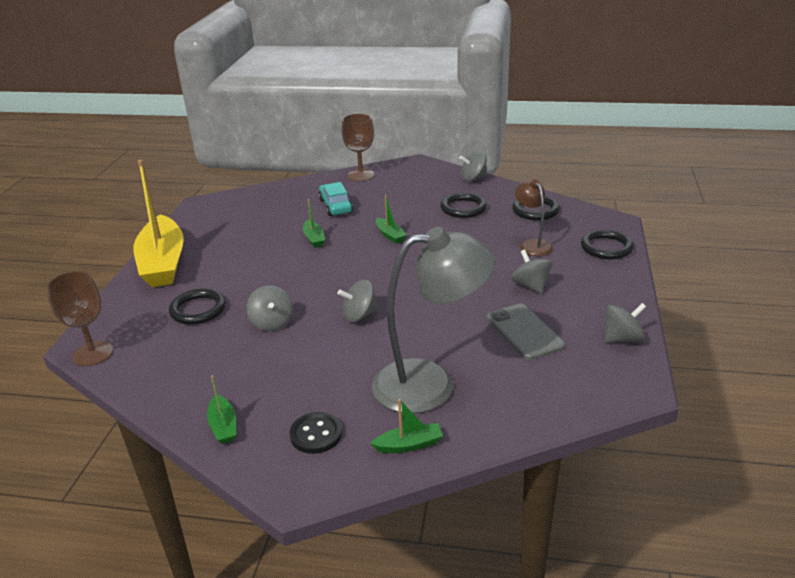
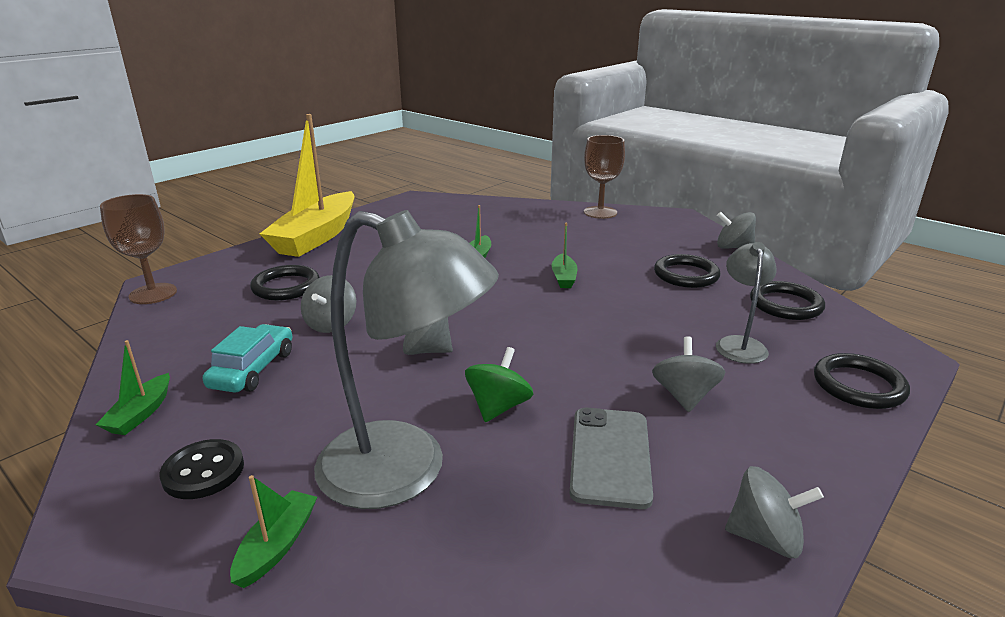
camera: 30 degrees right, 5 degrees down
turquoise car [318,182,353,216] -> turquoise car moved to [203,324,293,393]
green boat [370,399,443,453] -> green boat turned 90 degrees counterclockwise [230,475,317,588]
brown lamp [515,179,553,256] -> grey lamp [716,242,777,364]
none -> green spinning top [465,347,533,422]

